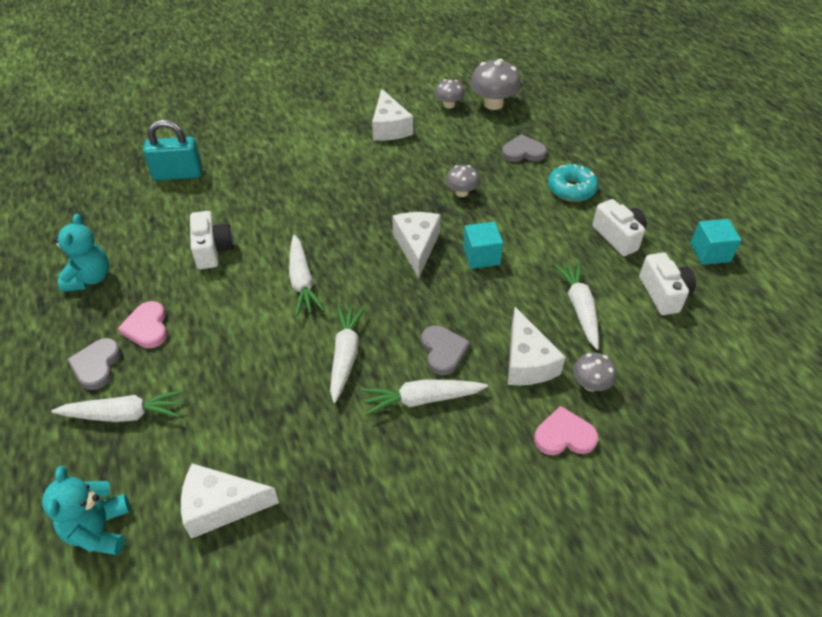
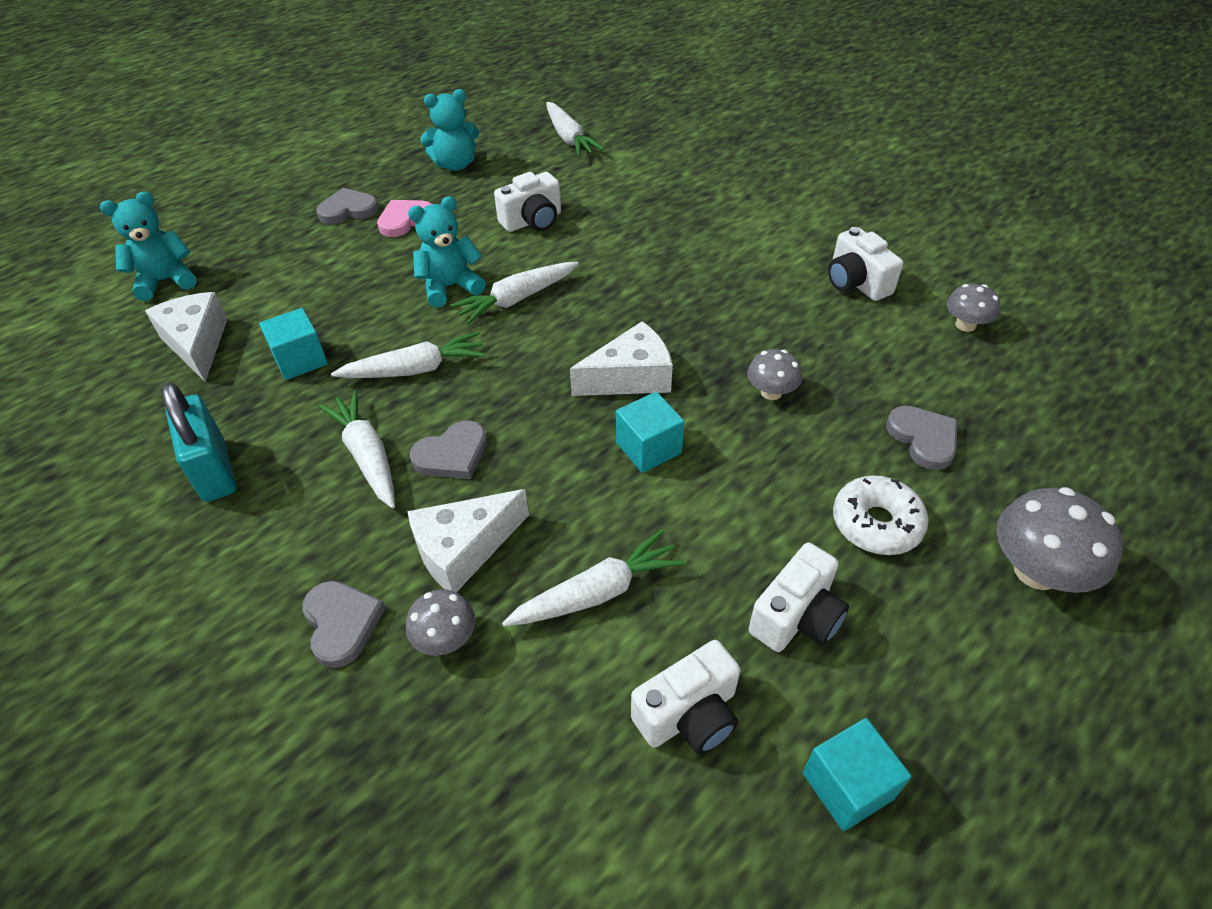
camera: 70 degrees right, 0 degrees up
white carrot [51,390,183,422] -> white carrot moved to [546,102,604,157]
turquoise padlock [143,119,202,181] -> turquoise padlock moved to [162,382,237,502]
white cheese [372,89,413,141] -> white camera [828,227,903,301]
grey mushroom [470,59,521,110] -> grey mushroom moved to [996,487,1123,593]
pink heart [534,406,598,455] -> grey heart [302,581,386,668]
turquoise donut [548,164,598,202] -> white donut [833,475,928,555]
none -> turquoise cube [259,308,328,380]
none -> turquoise teddy bear [408,196,486,308]

